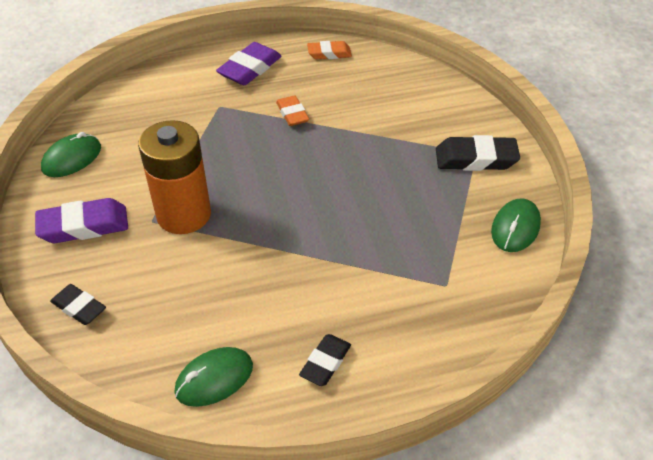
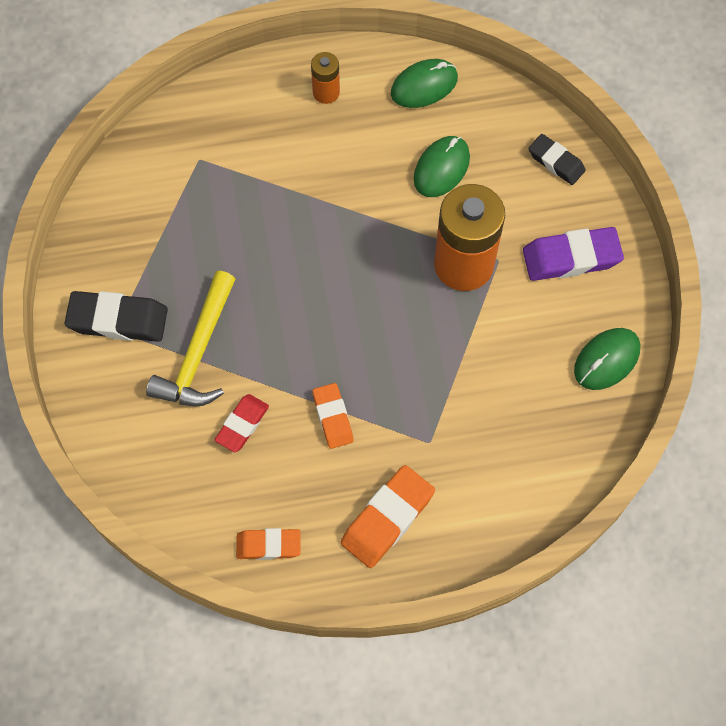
camera: 175 degrees left, 20 degrees up
purple eraser [216,42,282,85] -> orange eraser [341,465,435,568]
black eraser [299,334,351,386] -> orange battery [311,52,340,104]
green mouse [491,198,541,252] -> green mouse moved to [414,136,470,197]
none -> yellow hammer [146,271,235,406]
none -> red eraser [215,394,269,452]

